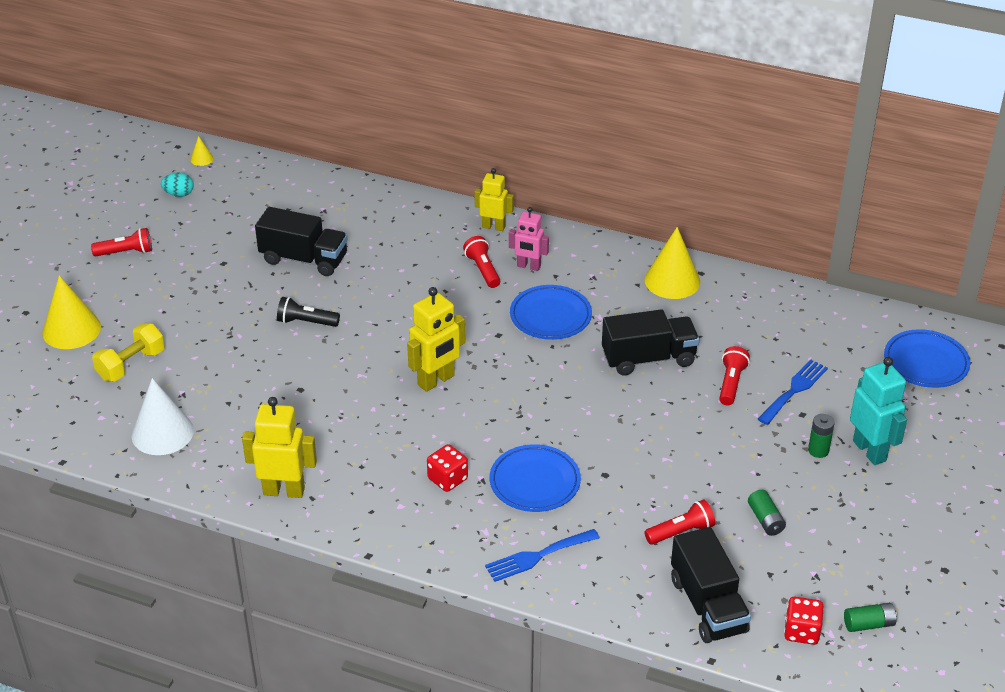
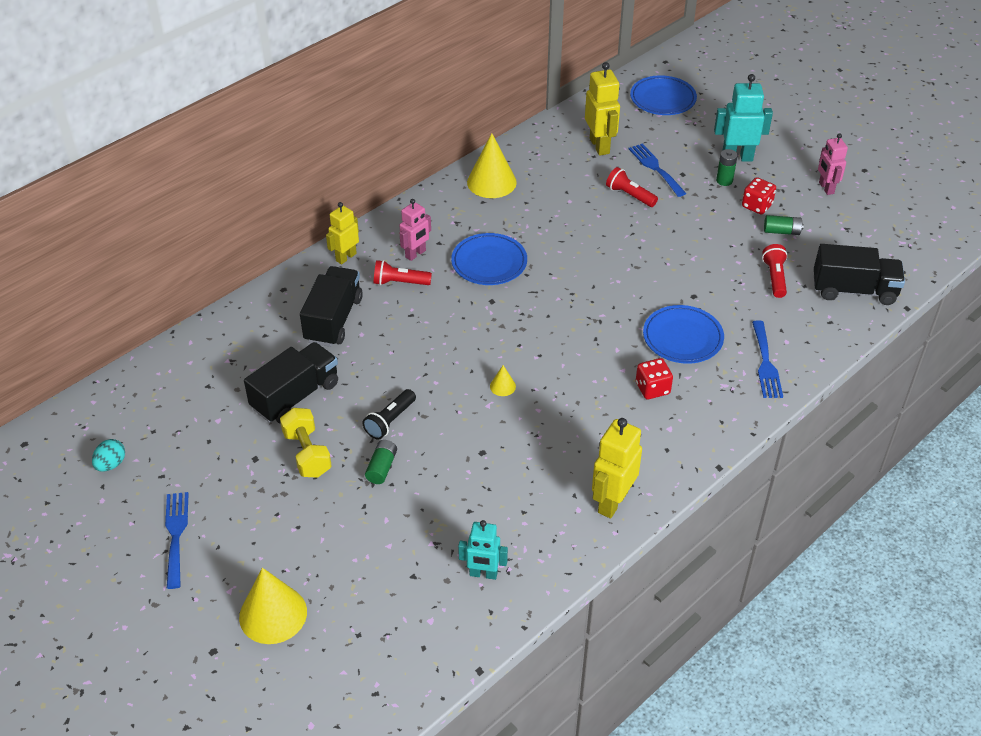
camera: 65 degrees left, 5 degrees up
red flashlight [91,228,152,256] -> blue fork [165,492,189,589]
yellow dumbbell [92,323,165,381] -> yellow dumbbell moved to [280,408,332,478]
white cone [132,378,194,455] -> turquoise robot [458,520,508,580]
yellow cone [190,136,213,166] -> yellow cone moved to [490,365,516,396]
yellow robot [407,287,465,392] -> yellow robot moved to [585,62,620,156]
black truck [602,309,699,375] -> black truck moved to [300,266,363,347]
red dice [784,597,824,645] -> red dice moved to [742,177,776,215]
green battery [844,603,897,632] -> green battery moved to [365,440,397,484]
none -> pink robot [818,133,848,195]

